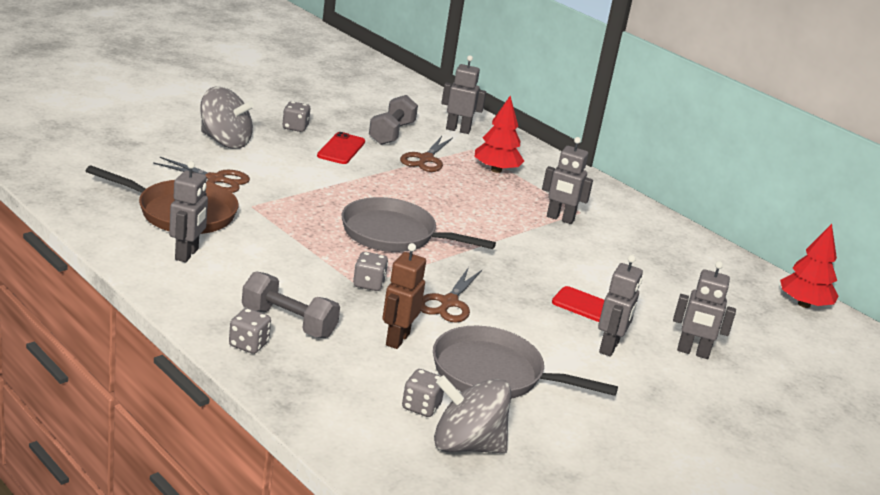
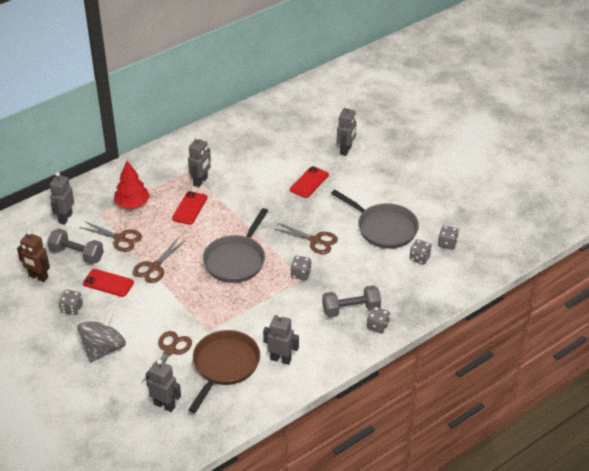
camera: 80 degrees left, 15 degrees up
grey dumbbell [242,271,340,338] -> grey dumbbell turned 45 degrees clockwise [322,285,381,318]
brown robot [382,243,426,349] -> brown robot moved to [17,230,50,282]
grey pan [433,326,618,399] -> grey pan turned 75 degrees counterclockwise [331,190,419,249]
grey spinning top [434,375,511,453] -> grey dice [438,225,459,250]
grey robot [598,255,643,357] -> grey robot moved to [146,359,181,412]
red tree [780,224,838,308] -> none
none -> brown scissors [133,239,185,283]
none -> red phone [172,191,207,225]

